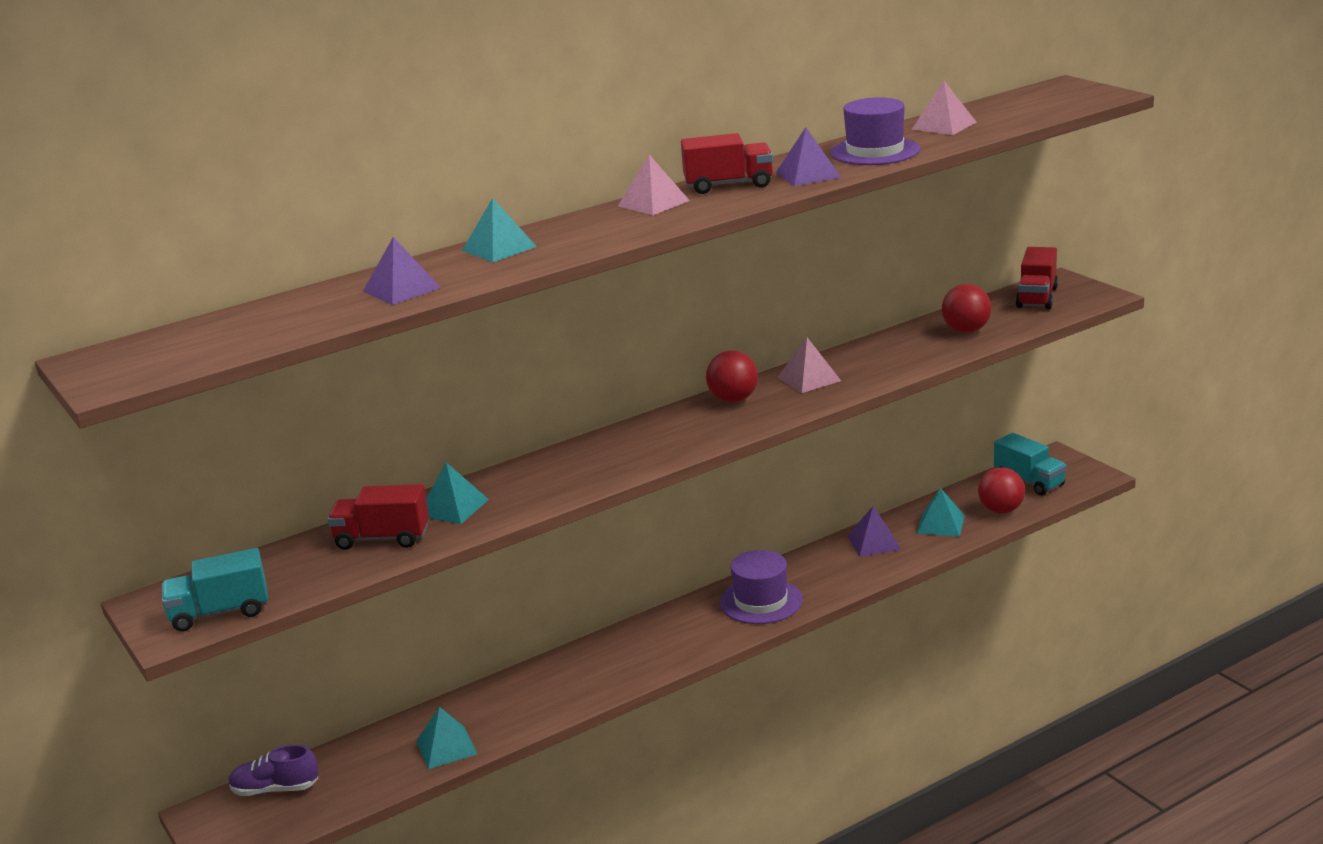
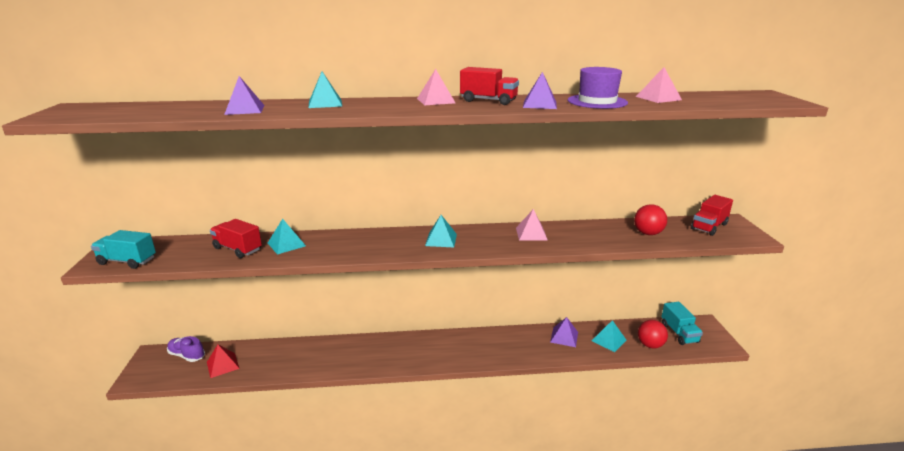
camera: 25 degrees right, 0 degrees up
turquoise pyramid [416,707,477,769] -> turquoise pyramid moved to [425,215,457,247]
red ball [706,351,758,402] -> none
purple hat [719,550,803,624] -> none
none -> red pyramid [207,345,240,378]

